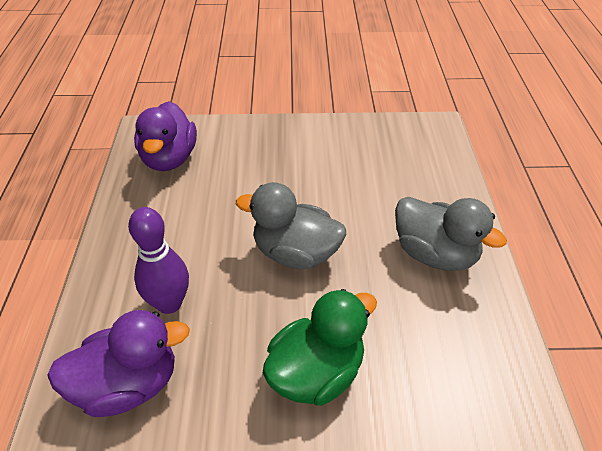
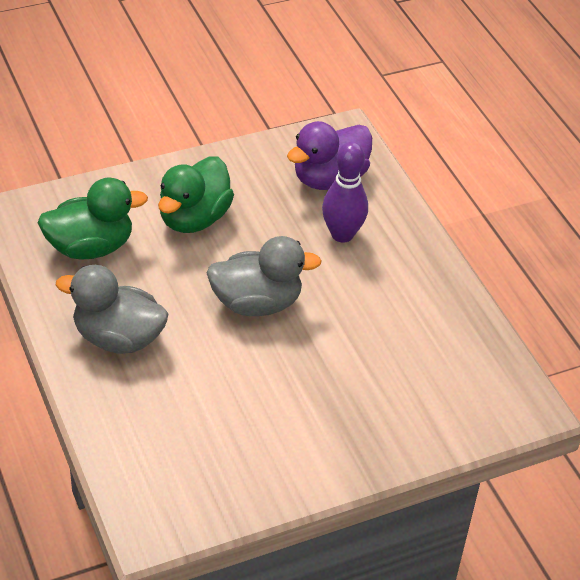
camera: 155 degrees right, 0 degrees up
purple duck [134,101,197,171] -> none
none -> green duck [38,178,148,260]

